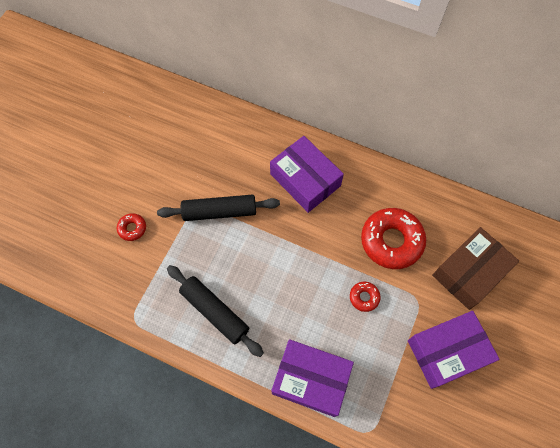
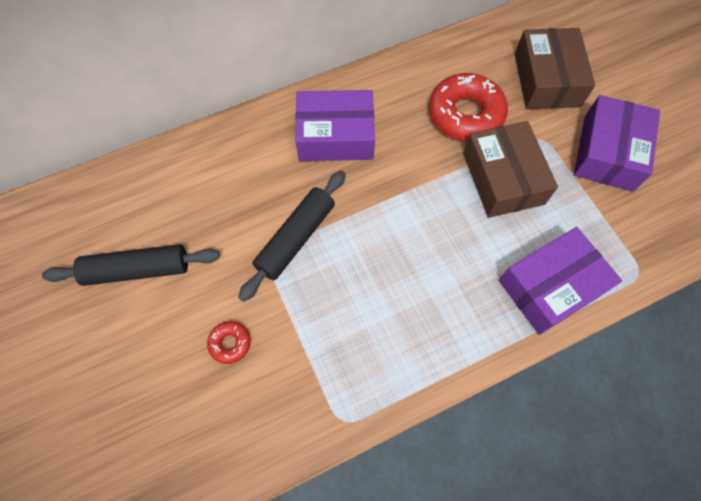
camera: 50 degrees left, 0 degrees up
black rolling pin [167,265,264,357] -> black rolling pin moved to [42,244,220,286]
red donut [350,282,381,312] -> brown box [463,121,558,218]

